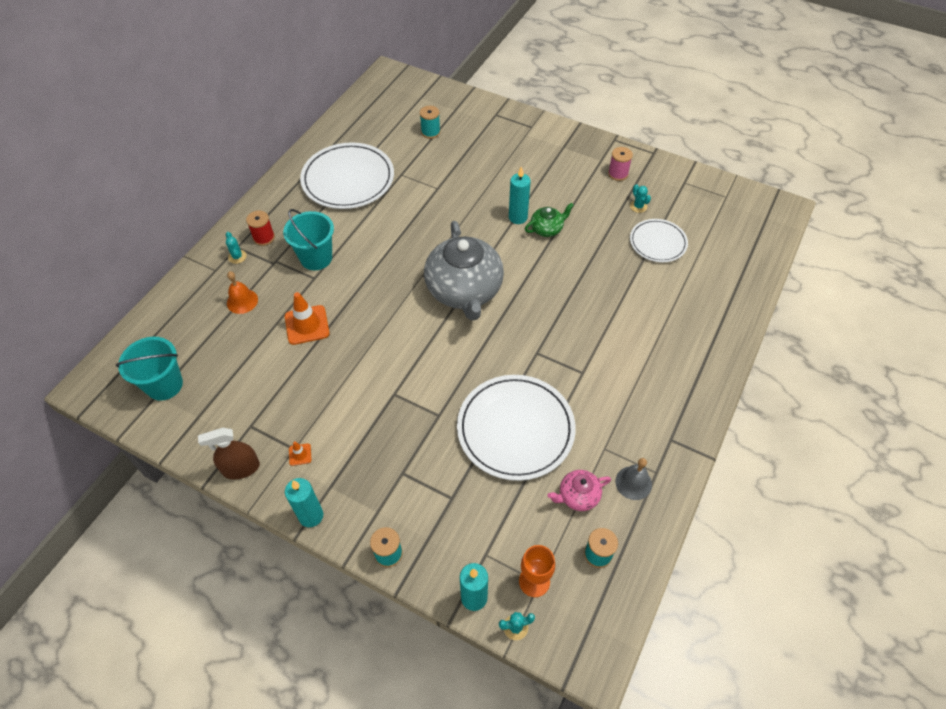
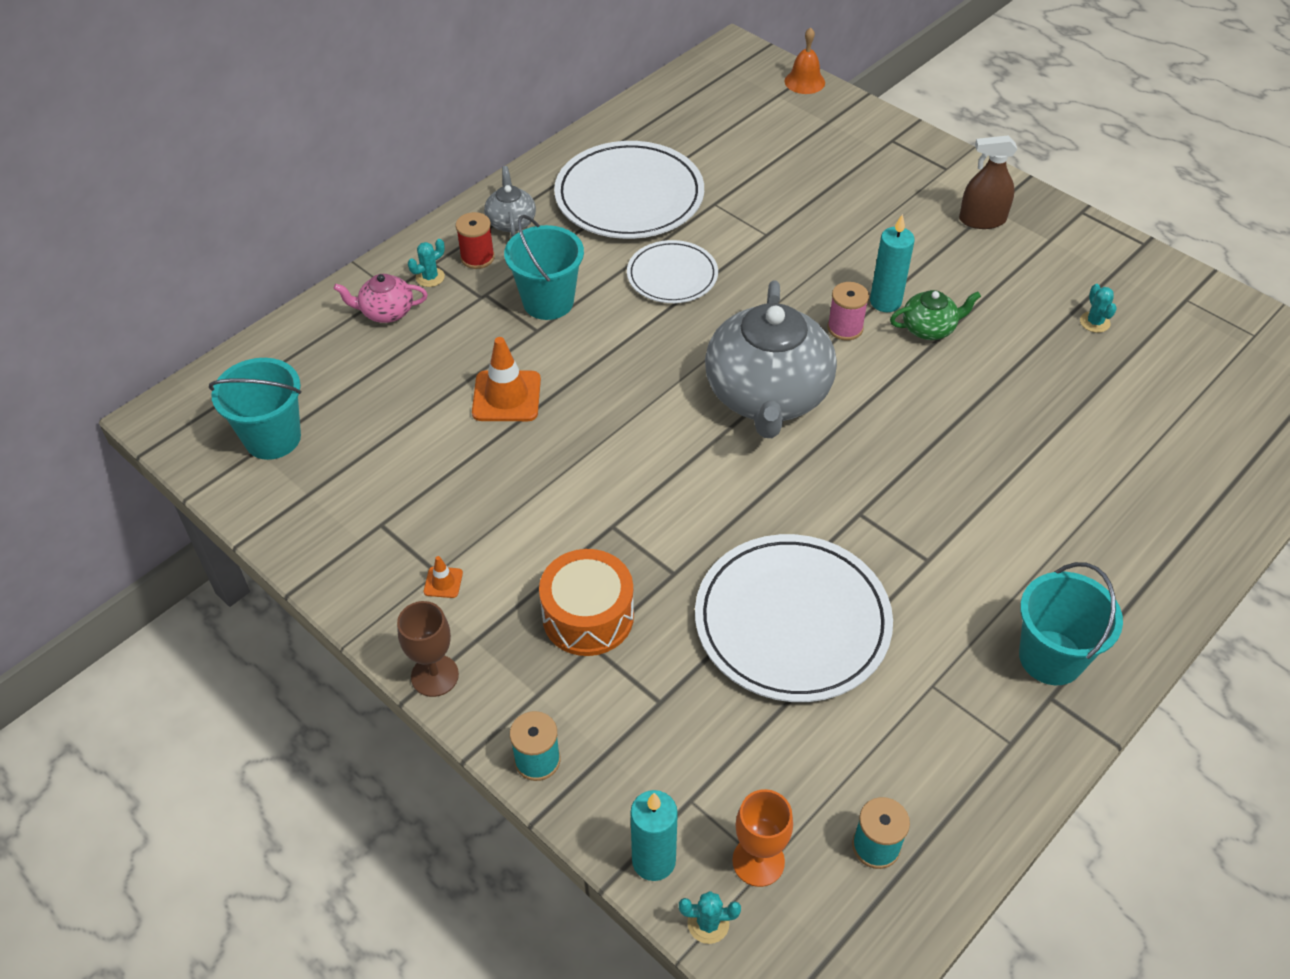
camera: 15 degrees right, 5 degrees down
brown spray bottle [198,428,260,480] -> brown spray bottle moved to [959,135,1017,229]
turquoise cactus [226,232,247,264] -> turquoise cactus turned 60 degrees clockwise [408,239,445,287]
orange bell [227,271,258,314] -> orange bell moved to [785,27,825,94]
turquoise candle [285,478,323,527] -> brown goblet [397,601,459,697]
turquoise spool [420,106,440,139] -> none
pink teapot [548,470,611,511] -> pink teapot moved to [333,274,427,323]
pink spool [608,147,633,181] -> pink spool moved to [827,282,869,341]
grey bell [615,458,652,500] -> none
white plate [630,219,688,262] -> white plate moved to [627,240,718,303]
none -> grey teapot [484,166,536,237]
none -> orange drum [539,549,634,656]
none -> turquoise bucket [1019,562,1123,685]

